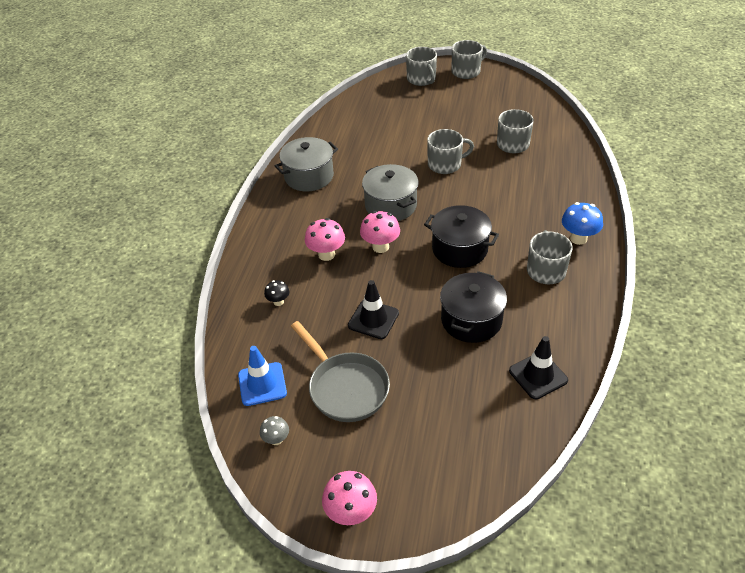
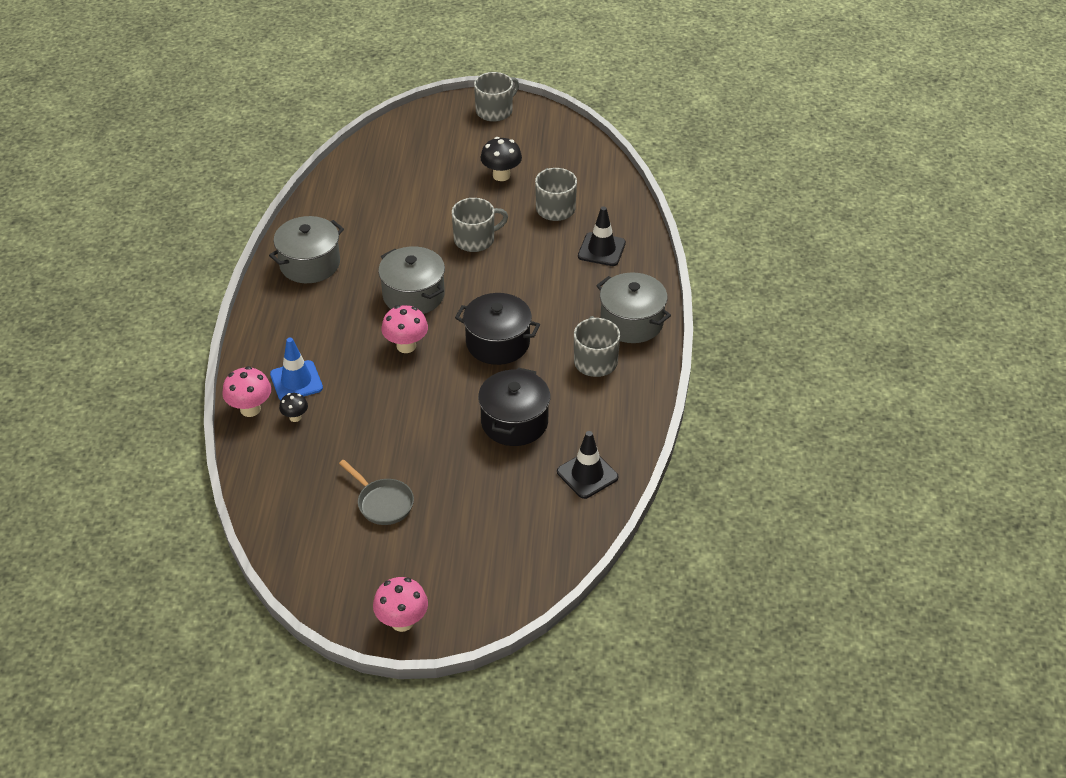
camera: 10 degrees left, 0 degrees up
blue traffic cone [238,346,287,406] -> blue traffic cone moved to [270,338,323,400]
grey mushroom [260,416,289,445] -> none
grey pan [291,321,390,422] -> grey pan [339,460,414,525], size x0.65
pink mushroom [305,218,345,261] -> pink mushroom moved to [222,366,271,417]
black traffic cone [348,280,399,339] -> black traffic cone moved to [578,206,626,266]
grey mug [406,47,437,86] -> none
blue mushroom [562,202,603,245] -> grey pot [596,273,671,343]
none -> black mushroom [480,137,522,181]

